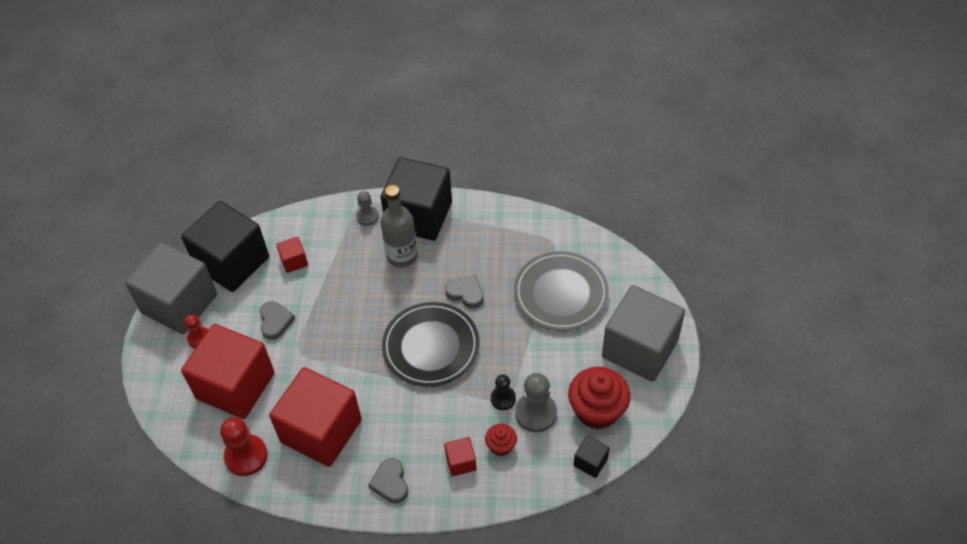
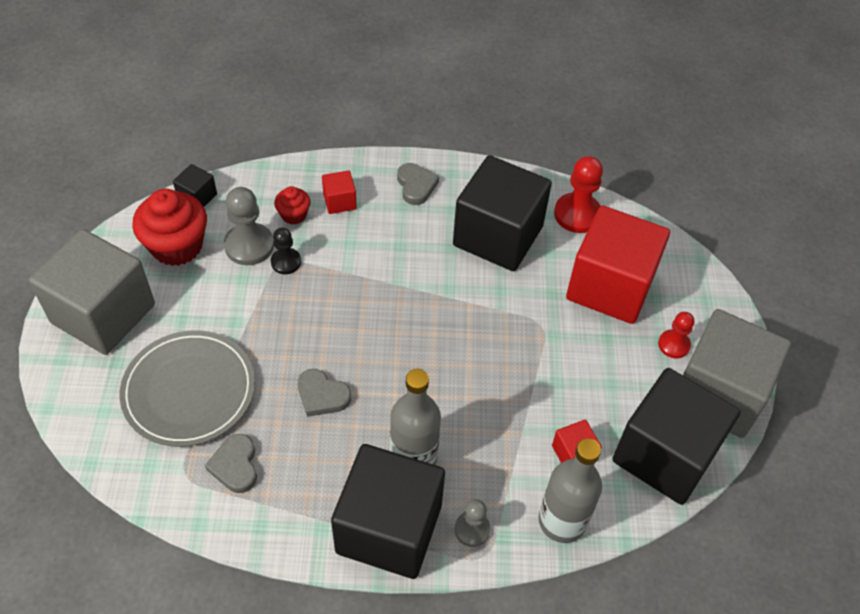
camera: 175 degrees right, 0 degrees up
grey heart [260,301,295,340] -> grey heart moved to [205,434,257,493]
red cube [269,367,362,467] -> black cube [453,155,552,271]
black plate [382,302,479,387] -> none
none -> grey bottle [539,438,602,543]

